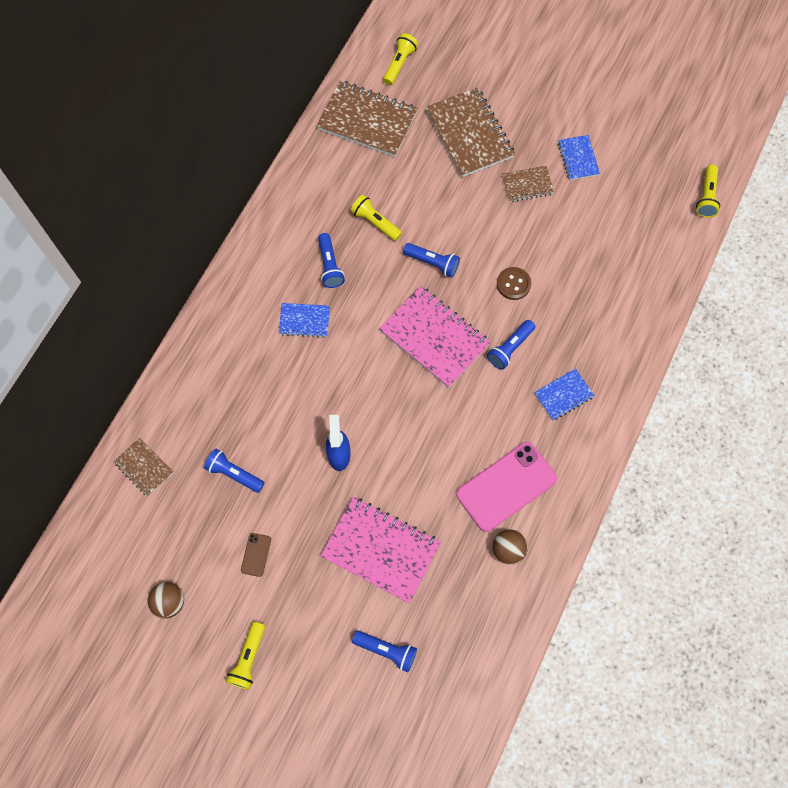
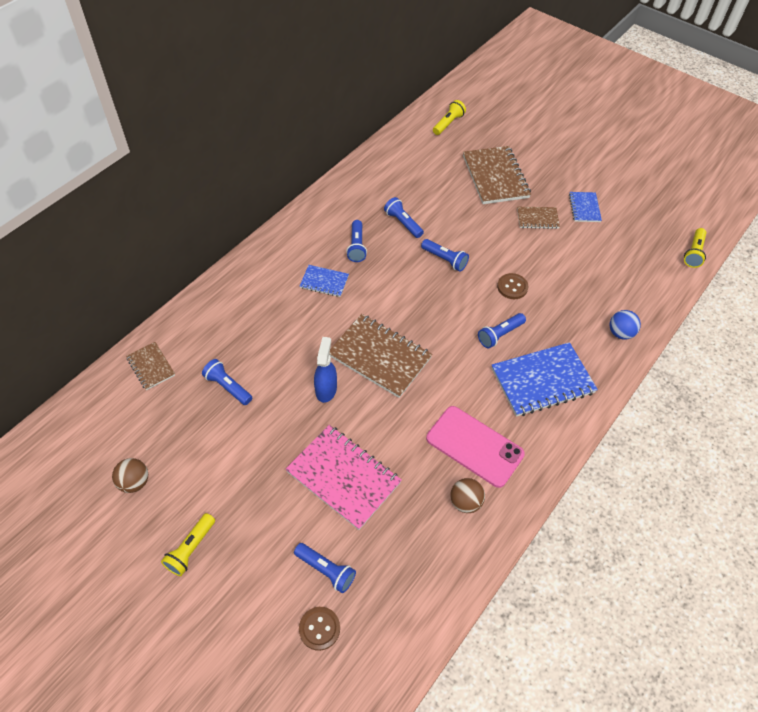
camera: 10 degrees right, 15 degrees down
brown phone [241,533,271,577] -> none
brown notebook [316,81,418,157] -> brown notebook moved to [329,314,432,398]
yellow flashlight [350,195,402,241] -> blue flashlight [384,197,424,238]
pink notebook [379,286,490,388] -> none
pink phone [456,442,557,532] -> pink phone turned 60 degrees clockwise [426,406,525,488]
blue notebook [534,368,595,420] -> blue notebook [491,342,598,417], size x1.89
none -> brown button [299,607,340,651]
none -> blue ball [609,310,641,340]

